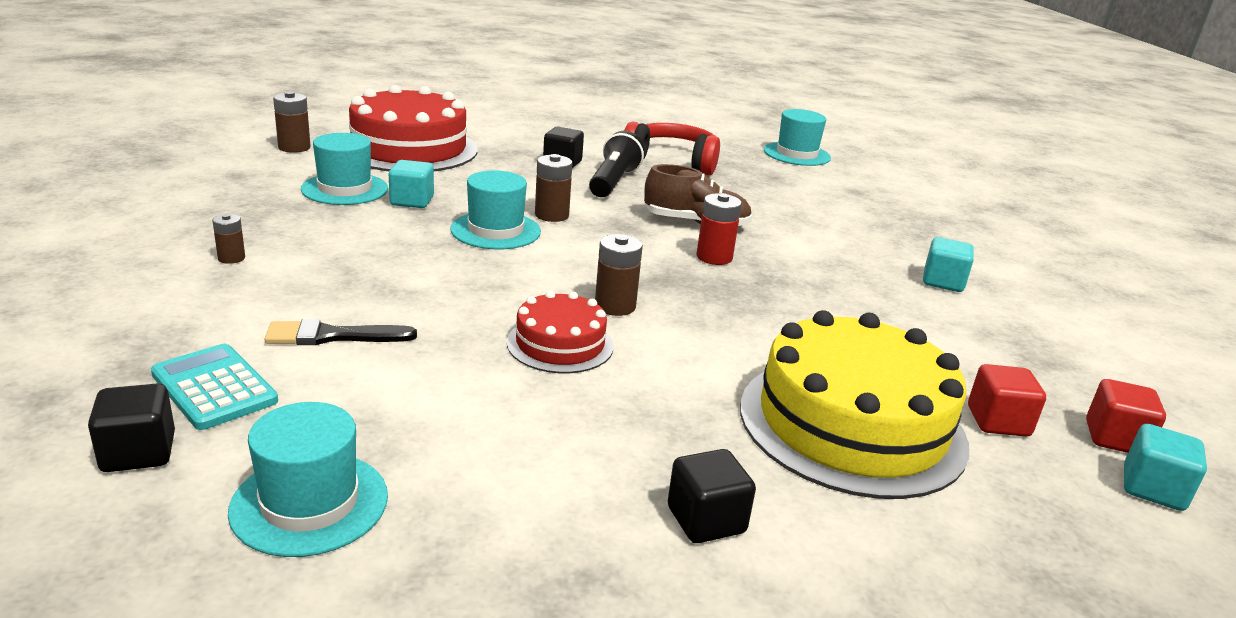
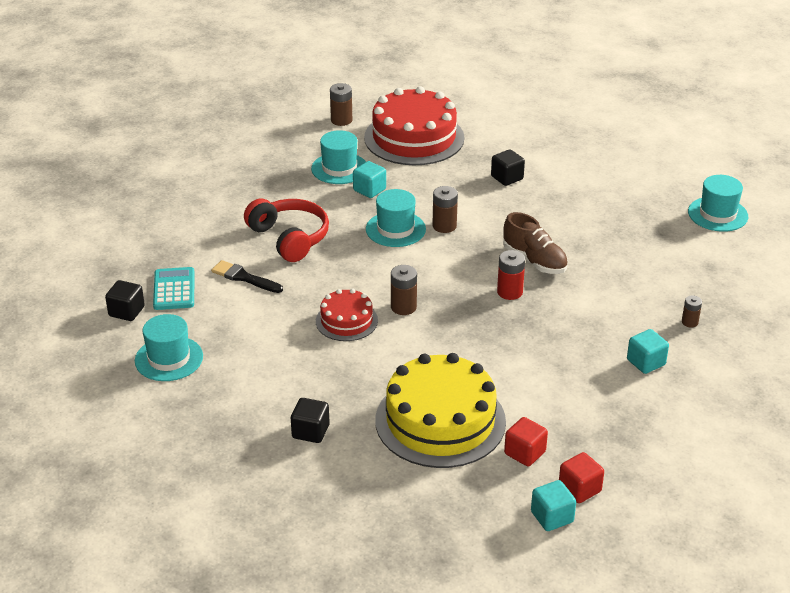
camera: 40 degrees right, 10 degrees up
brown battery [212,214,245,264] -> brown battery moved to [682,295,702,327]
black flashlight [589,131,645,197] -> none
red headphones [624,121,720,175] -> red headphones moved to [244,199,329,262]

